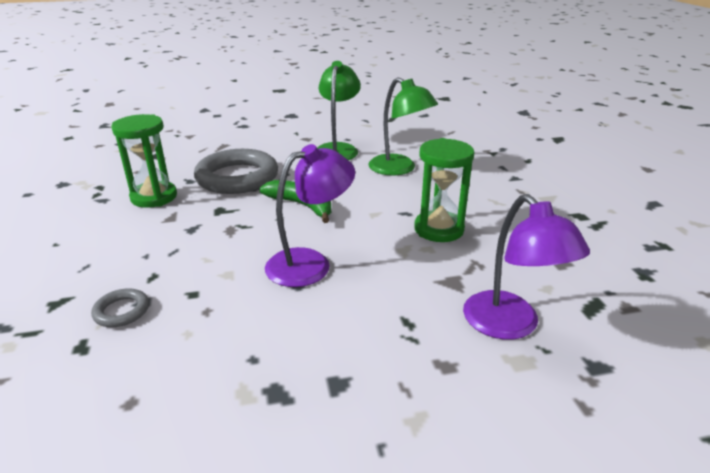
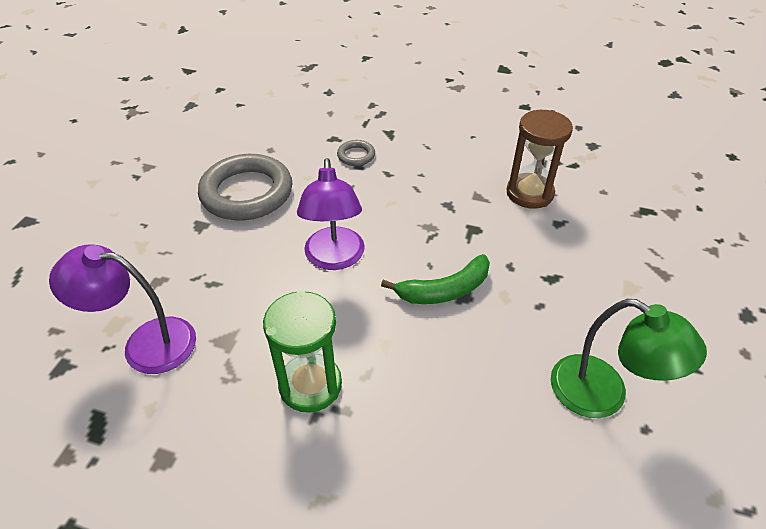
camera: 120 degrees right, 15 degrees up
green hourglass [111,114,177,208] -> brown hourglass [506,110,573,209]
grey ring [194,149,278,194] -> grey ring moved to [198,154,292,221]
green lamp [369,77,438,176] -> none

